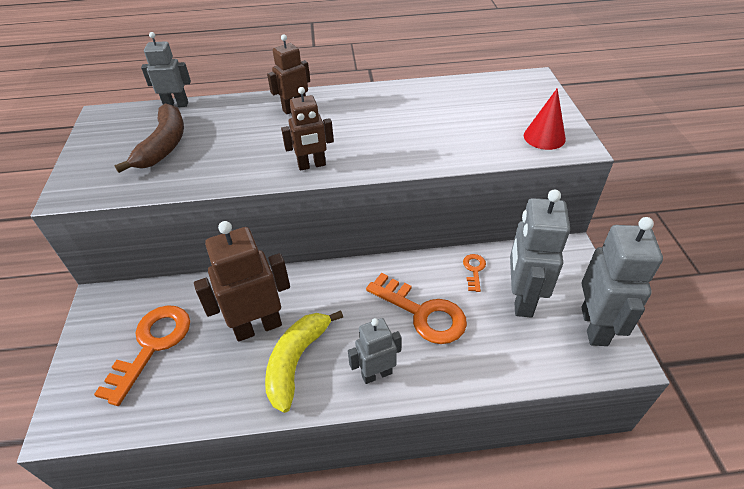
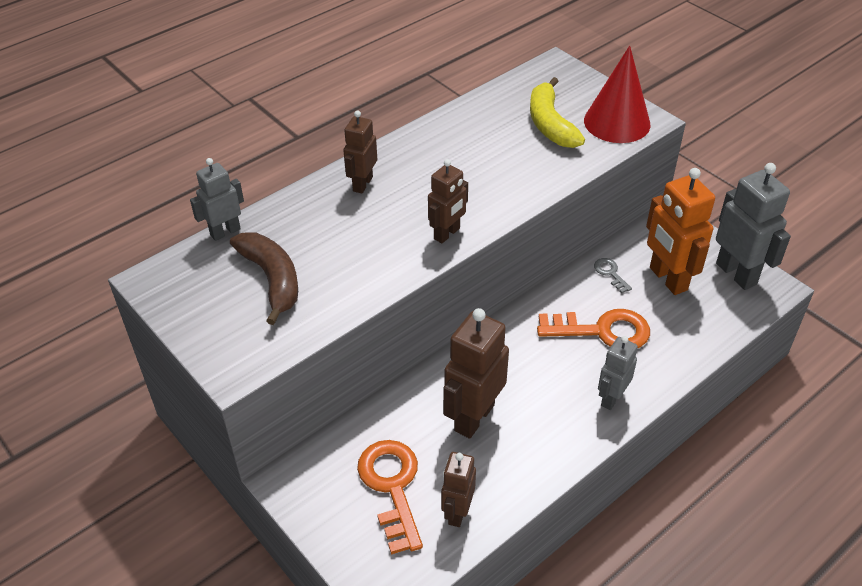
camera: 35 degrees left, 0 degrees up
yellow banana [265,310,343,413] -> yellow banana moved to [530,77,585,148]
orange key [463,254,486,292] -> grey key [594,258,632,293]
grey robot [510,190,570,318] -> orange robot [646,168,715,295]
red cone [524,88,566,150] -> red cone [584,46,650,143], size x1.60
none -> brown robot [441,452,476,527]

